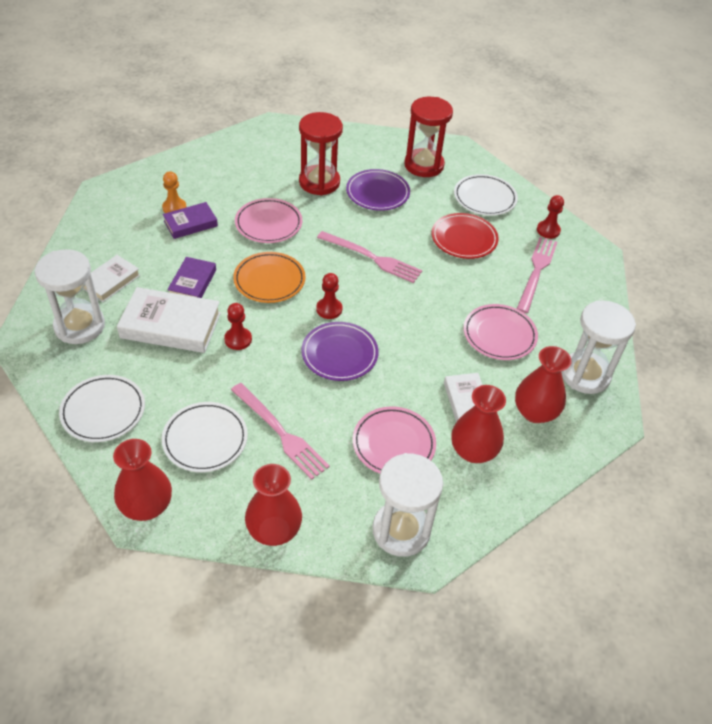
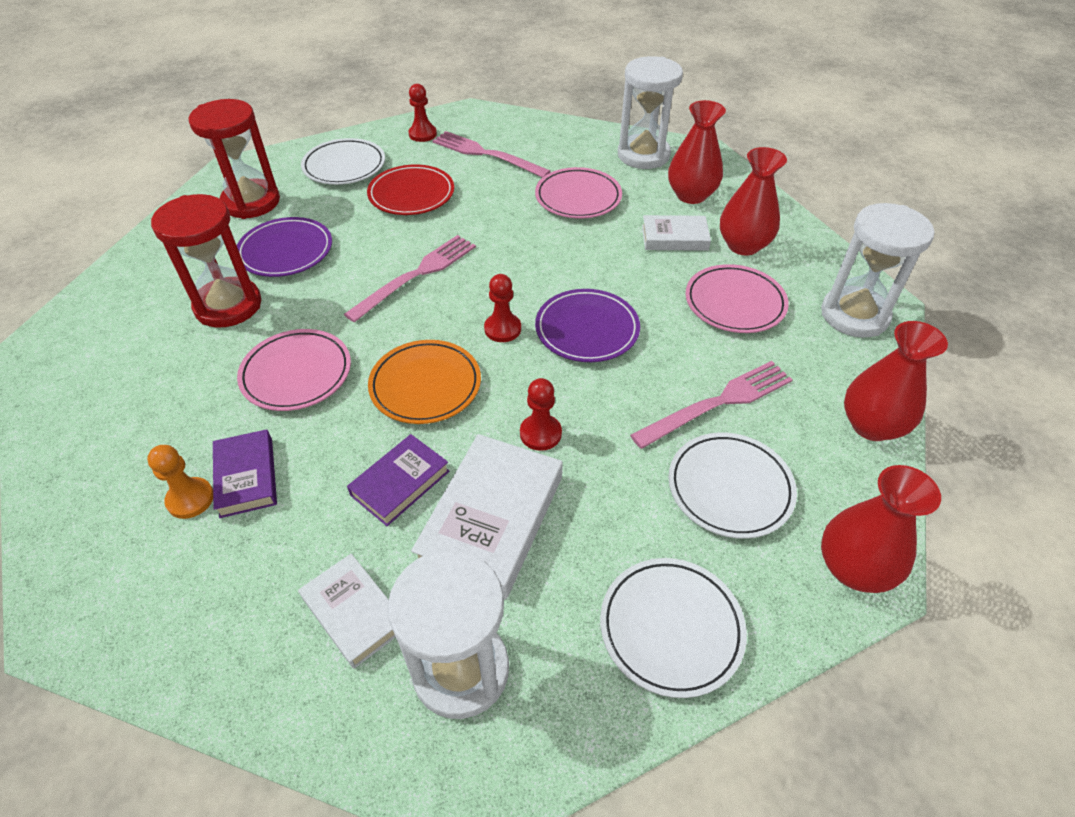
camera: 75 degrees left, 0 degrees up
purple book [167,257,216,298] -> purple book turned 75 degrees counterclockwise [347,434,450,526]

